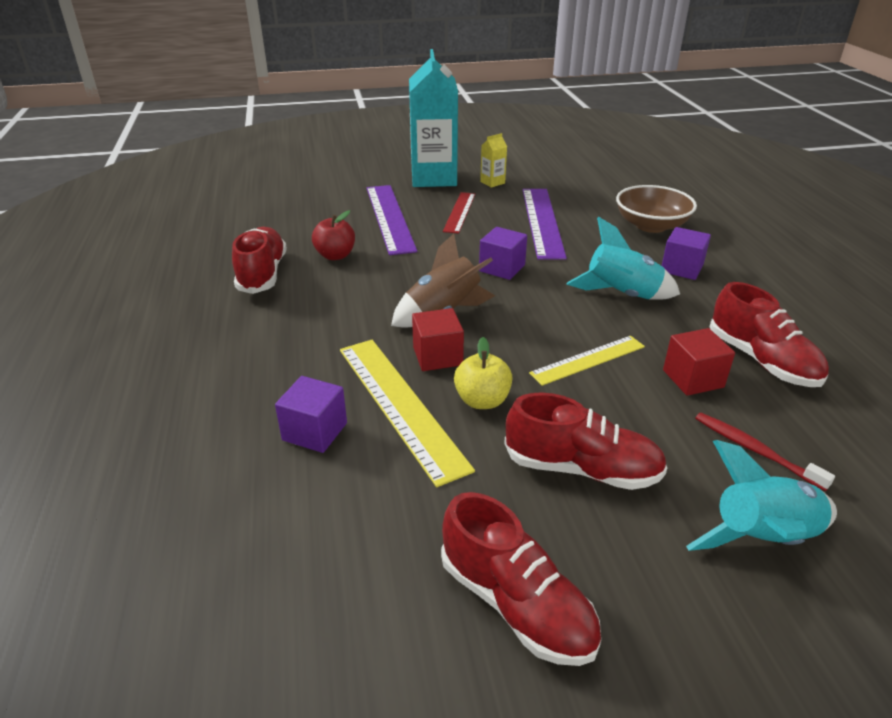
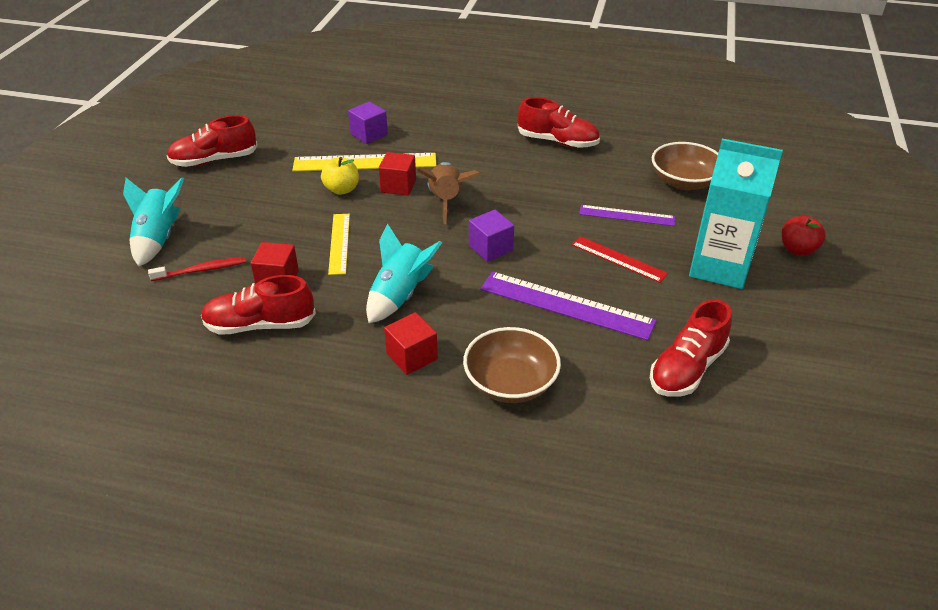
camera: 115 degrees right, 5 degrees up
red apple [312,210,355,260] -> red apple moved to [781,216,826,256]
purple ruler [367,185,417,255] -> purple ruler [579,205,675,226], size x0.61
yellow carton [480,133,507,188] -> none
red shoe [504,392,667,490] -> red shoe moved to [650,299,732,397]
purple cube [662,227,711,280] -> red cube [384,312,438,375]
none -> brown bowl [652,142,718,190]

